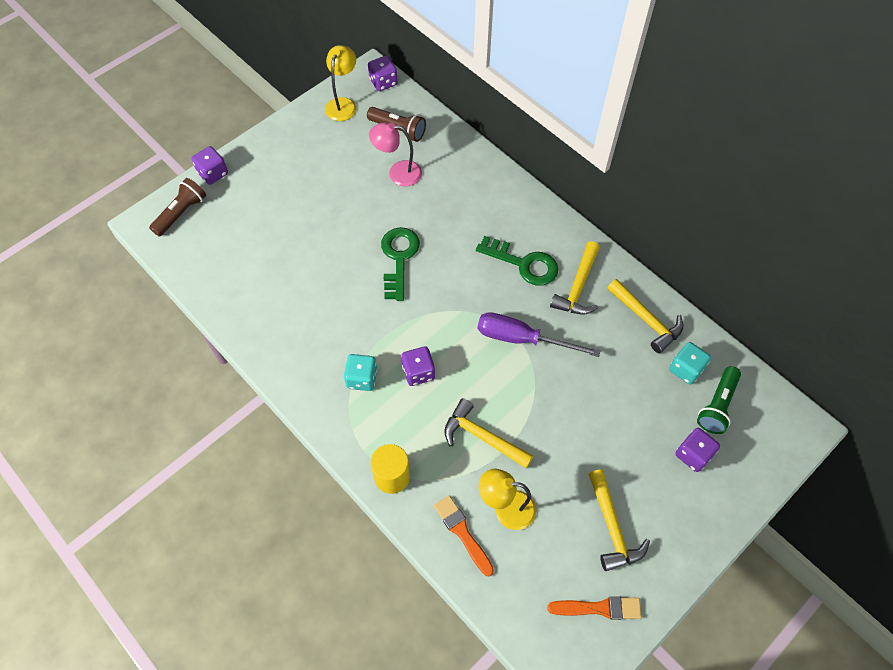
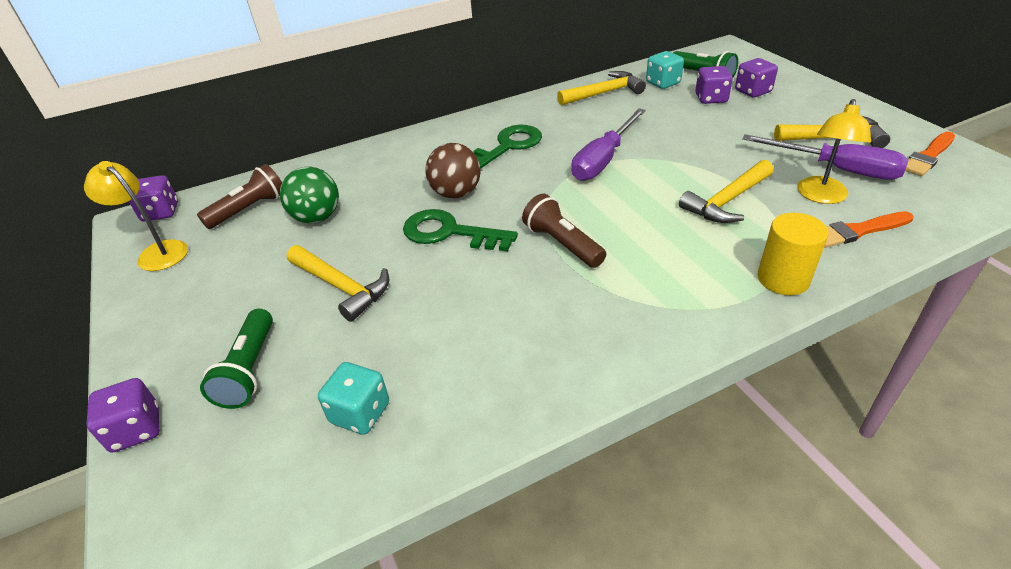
camera: 70 degrees left, 20 degrees down
brown flashlight [149,178,206,237] -> brown flashlight moved to [522,194,606,268]
turquoise dice [344,354,377,391] -> turquoise dice moved to [318,362,389,435]
pink lamp [369,122,422,186] -> green ball [280,167,339,224]
purple dice [401,346,435,386] -> purple dice moved to [695,66,733,104]
orange brush [547,596,642,620] -> orange brush turned 150 degrees counterclockwise [905,132,955,176]
yellow hammer [550,241,600,314] -> yellow hammer moved to [287,245,389,322]
none -> green flashlight [200,309,273,409]
none -> brown ball [425,143,481,199]
none -> purple screwdriver [742,134,909,180]

